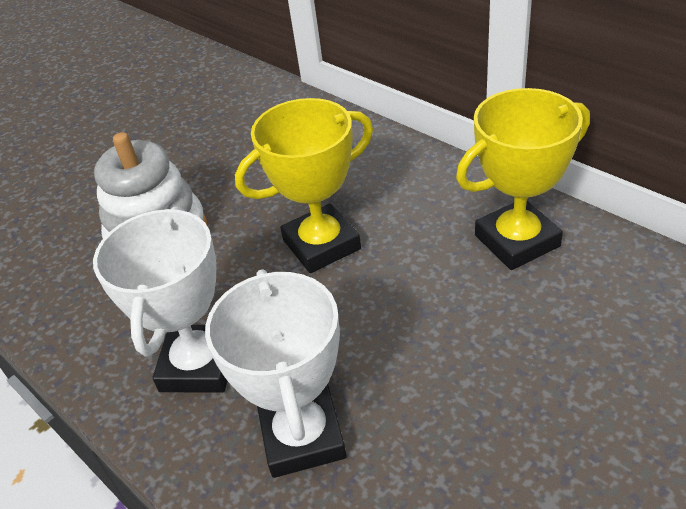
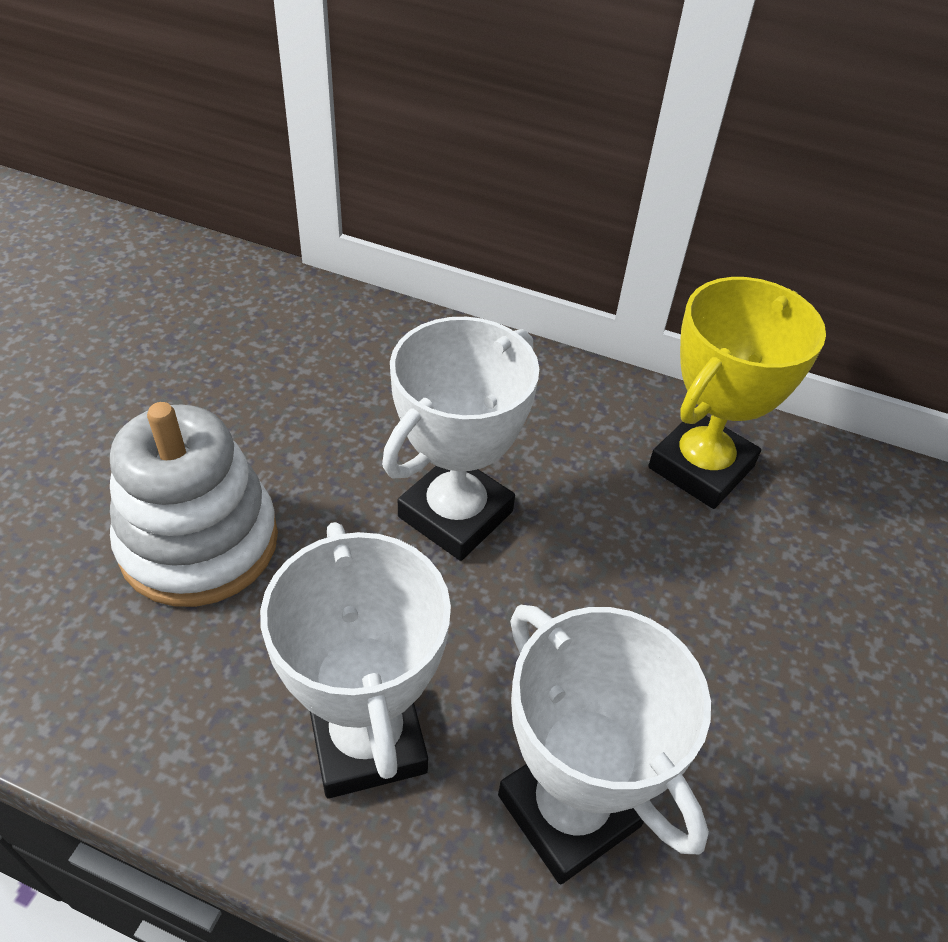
camera: 30 degrees left, 5 degrees up
yellow trophy [235,98,373,273] -> white trophy [382,317,539,561]

